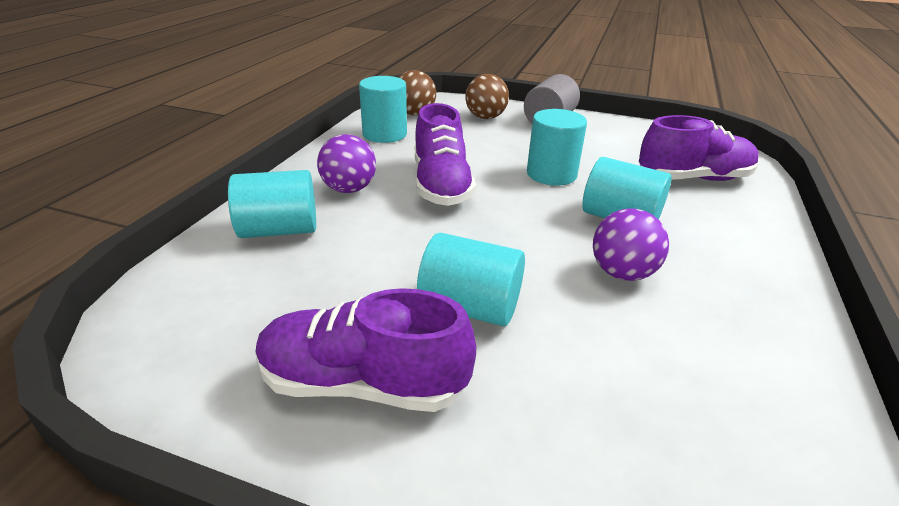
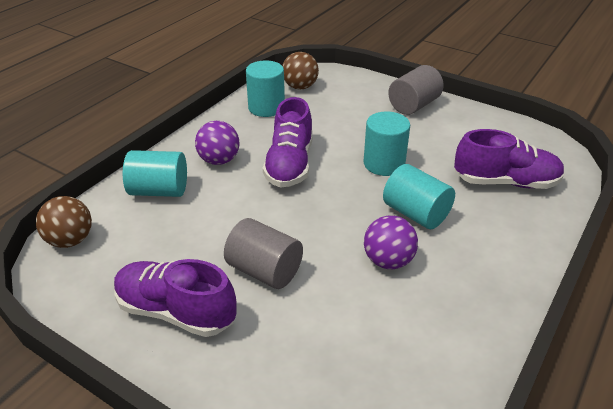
camera: 15 degrees right, 5 degrees up
turquoise cylinder [417,233,525,326] -> grey cylinder [224,218,303,289]
brown ball [465,74,509,119] -> brown ball moved to [36,196,92,248]

